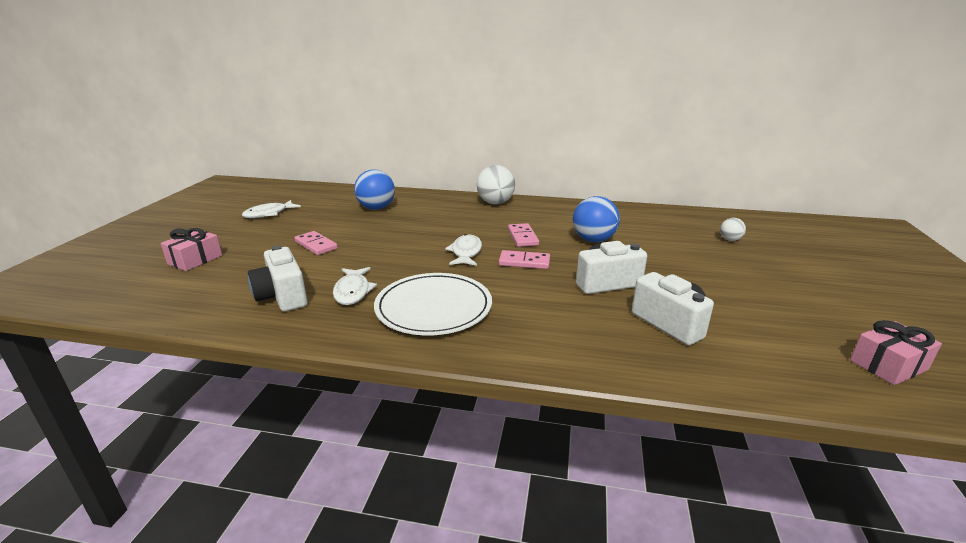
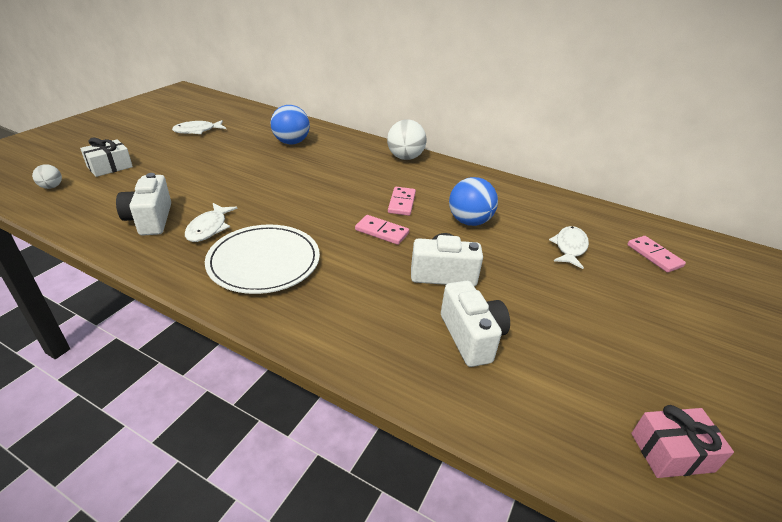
camera: 15 degrees right, 10 degrees up
pink gift [161,228,222,271] -> white gift [80,138,133,177]
pink domino [294,231,338,255] -> pink domino moved to [627,236,686,273]
white fish [445,234,482,266] -> white fish moved to [549,226,589,269]
white ball [720,218,746,241] -> white ball moved to [32,164,62,189]

